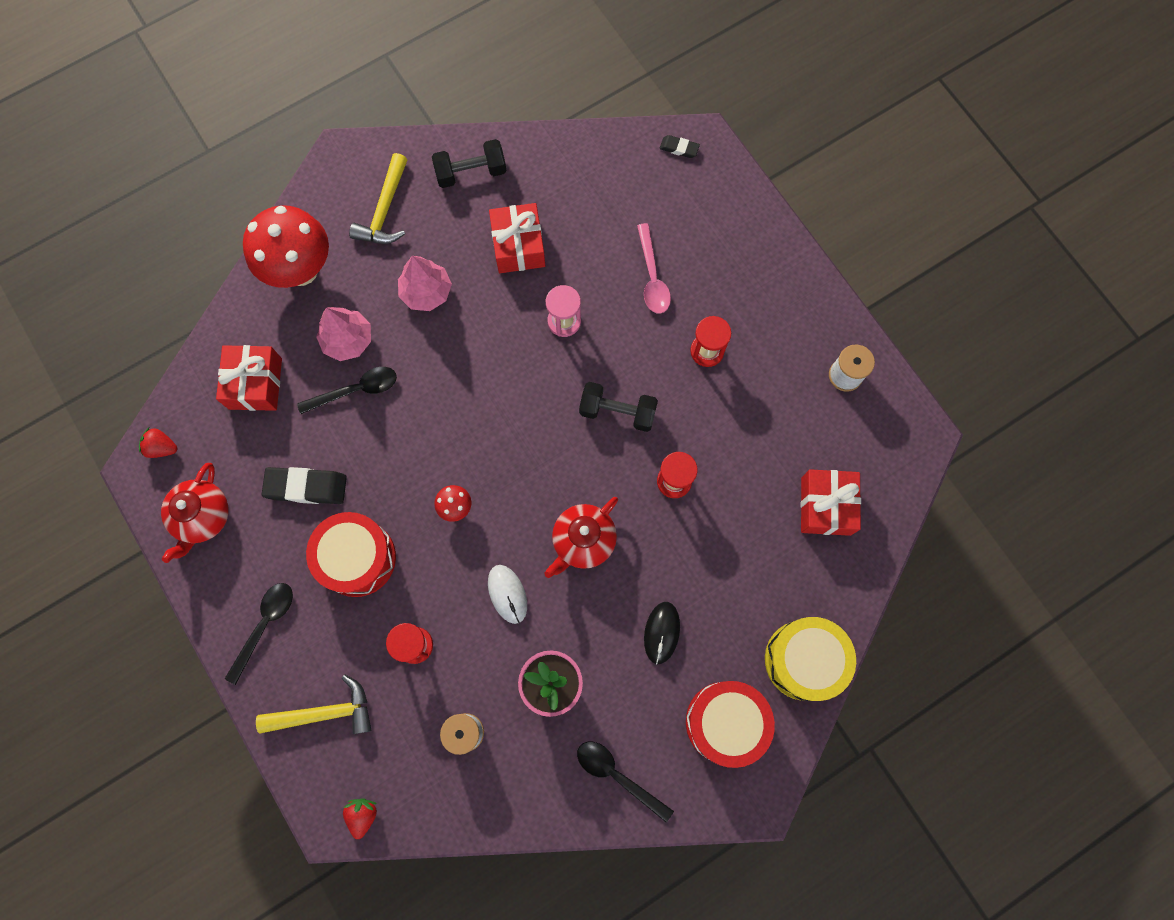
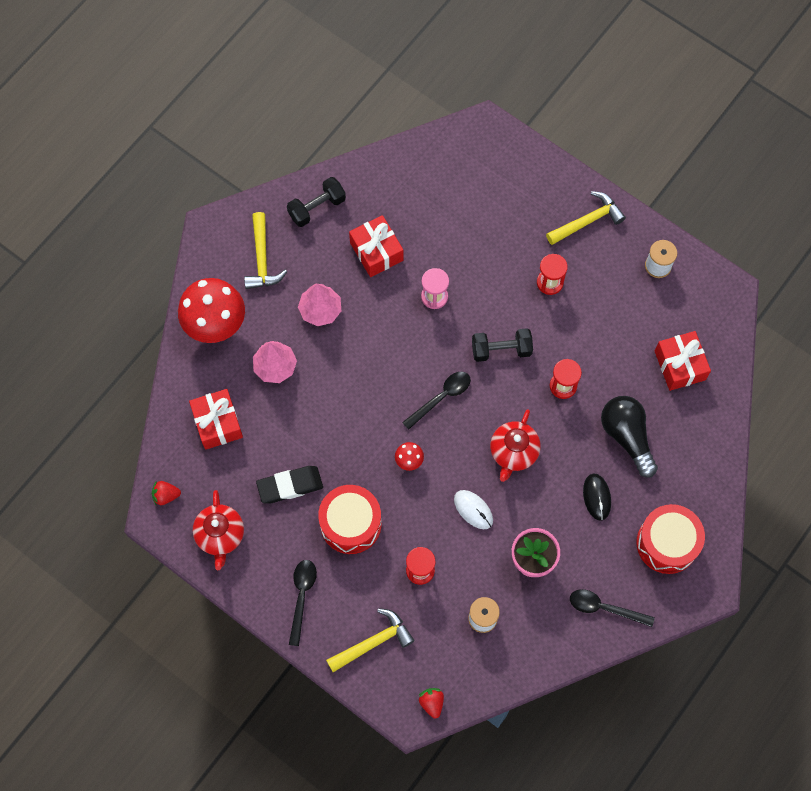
camera: 20 degrees left, 5 degrees down
black spoon [297,367,397,414] -> black spoon moved to [402,372,471,430]
pink spoon [637,223,671,314] -> none
black eraser [660,135,700,158] -> none
yellow drum [765,617,856,701] -> none
none -> yellow hammer [546,191,626,245]
none -> black light bulb [601,396,658,478]

